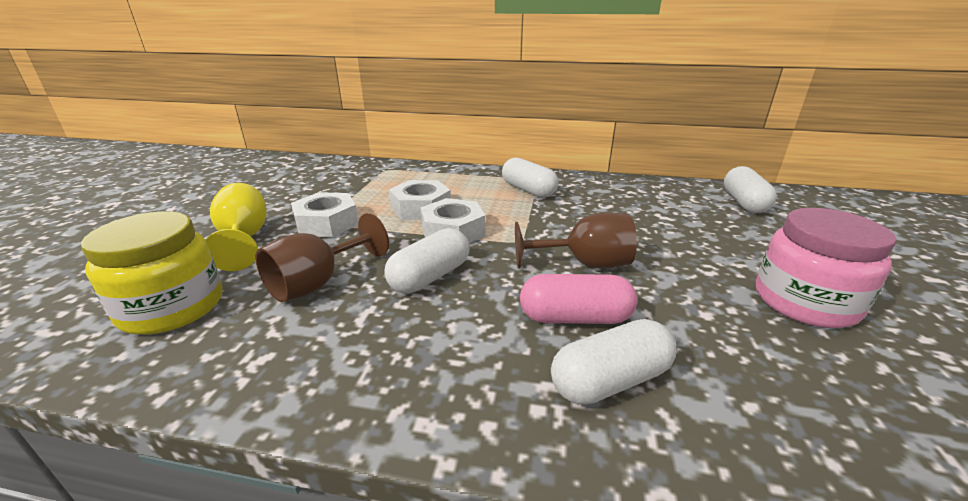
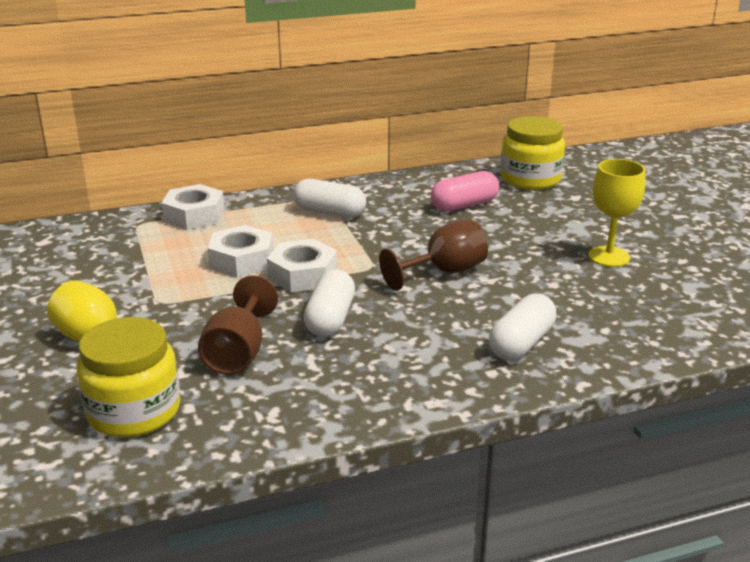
camera: 30 degrees left, 0 degrees up
white nut [291,192,358,237] -> white nut moved to [161,184,225,230]
pink capsule [520,274,637,324] -> pink capsule moved to [431,171,499,212]
white capsule [724,166,777,213] -> yellow jar [500,116,565,190]
pink jar [756,208,896,328] -> yellow goblet [588,159,645,267]

